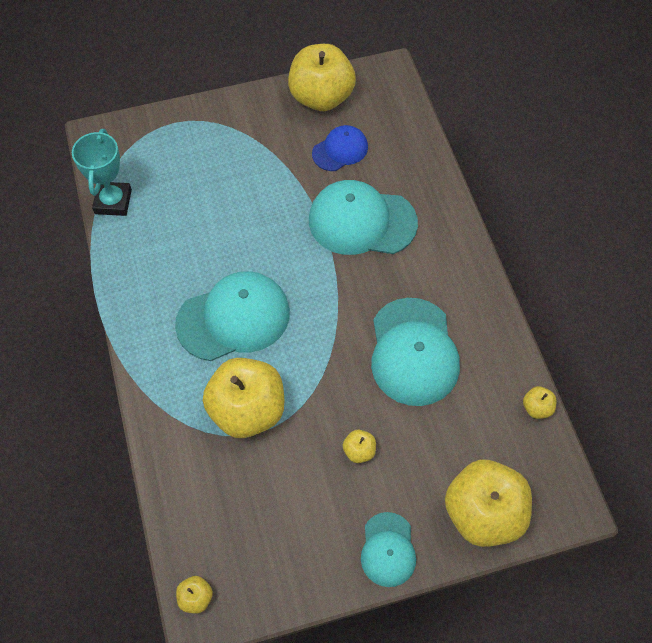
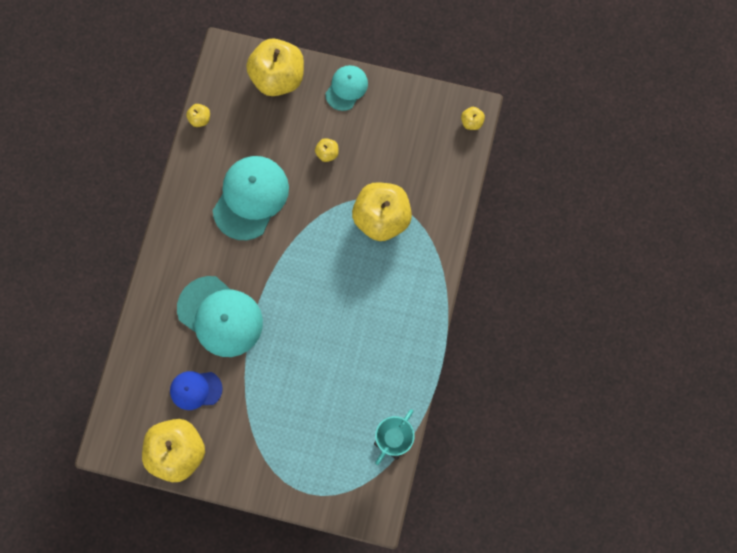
camera: 150 degrees left, 15 degrees up
turquoise cap [175,271,290,361] -> none

